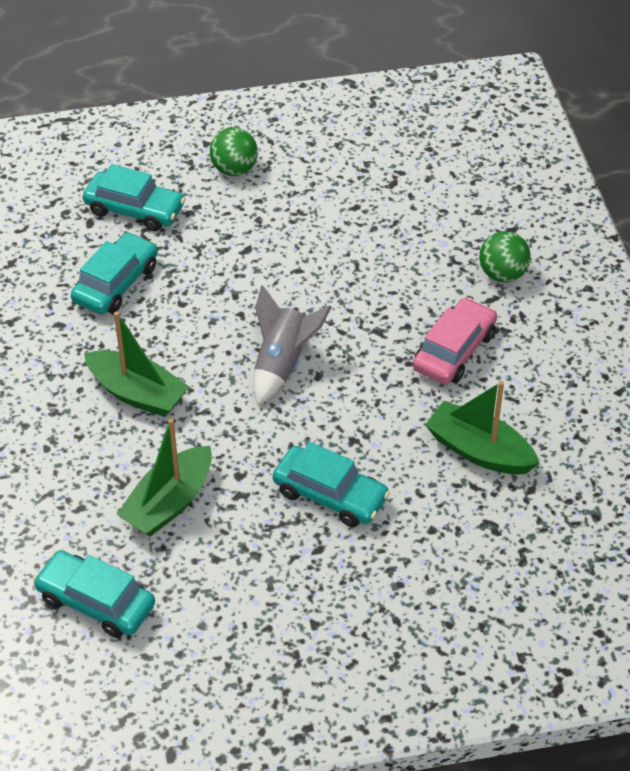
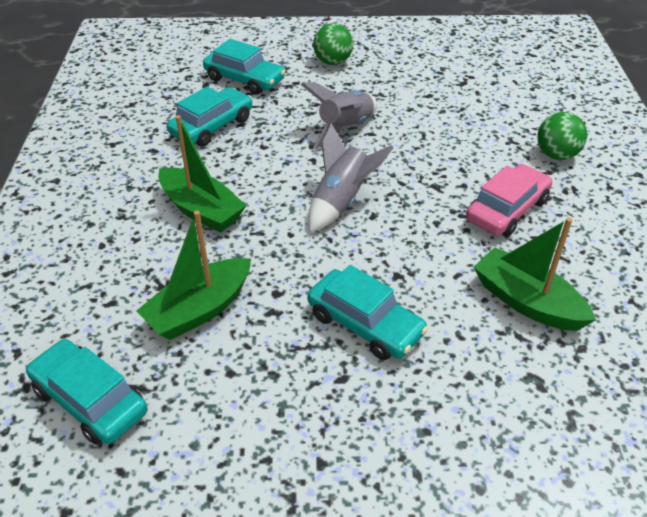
camera: 10 degrees right, 5 degrees down
none -> grey rocket [301,82,377,149]

